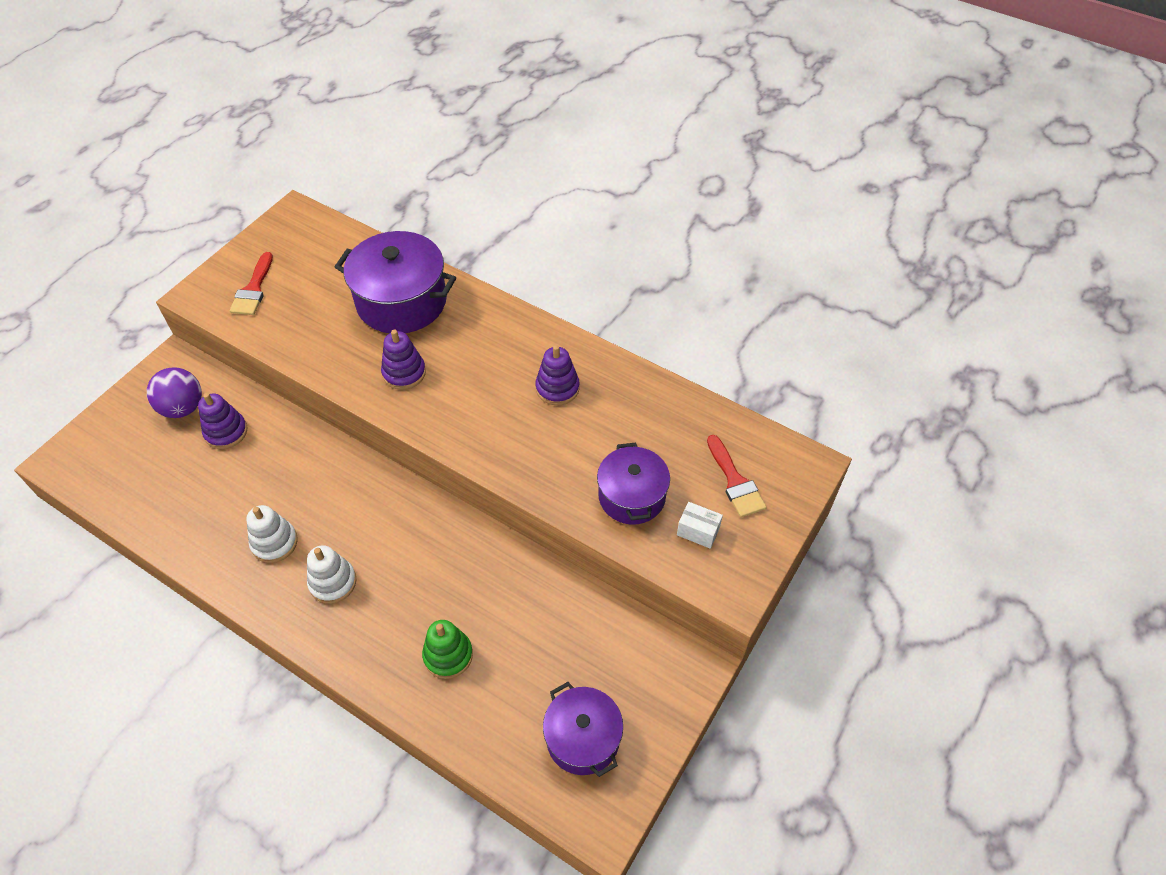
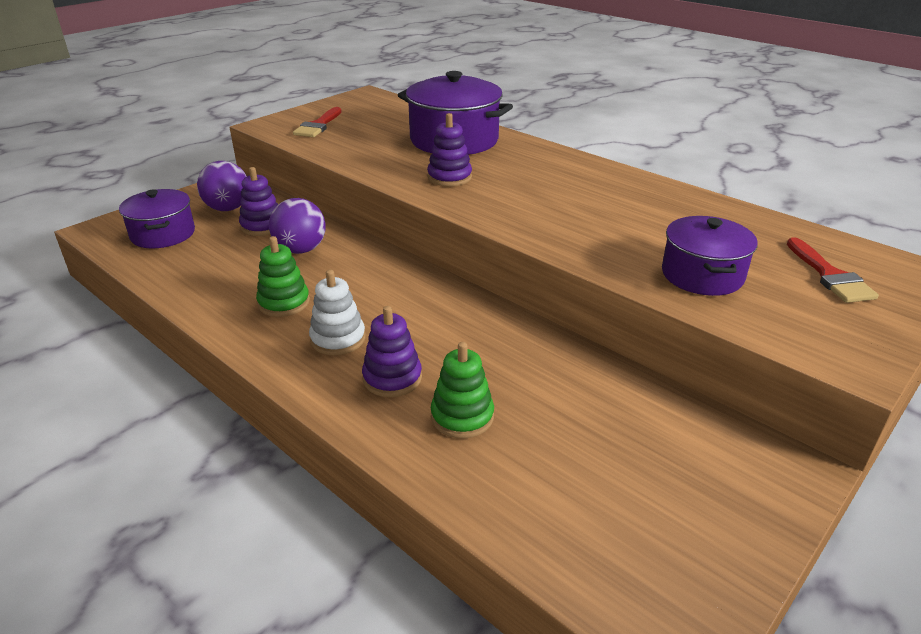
camera: 10 degrees right, 20 degrees down
white stacking toy [246,505,298,563] -> green stacking toy [256,236,310,317]
purple stacking toy [535,345,580,405] -> purple stacking toy moved to [362,306,422,397]
purple pot [543,682,623,777] -> purple pot moved to [119,189,195,248]
white box [677,502,723,549] -> none
none -> purple ball [269,198,326,254]

